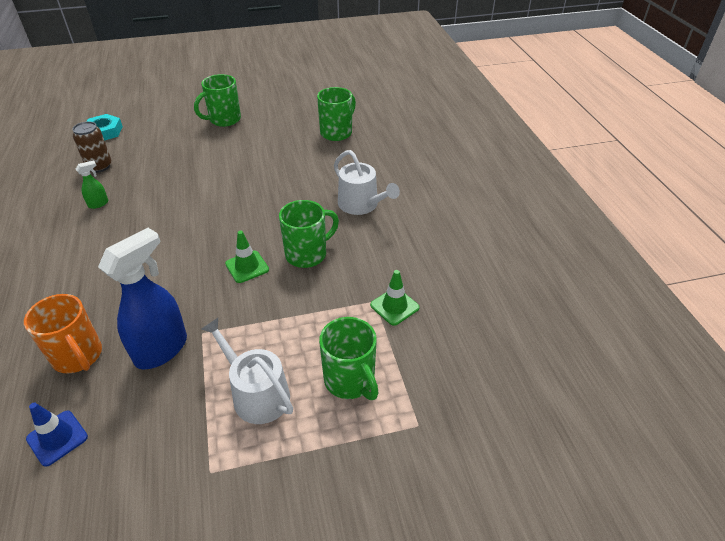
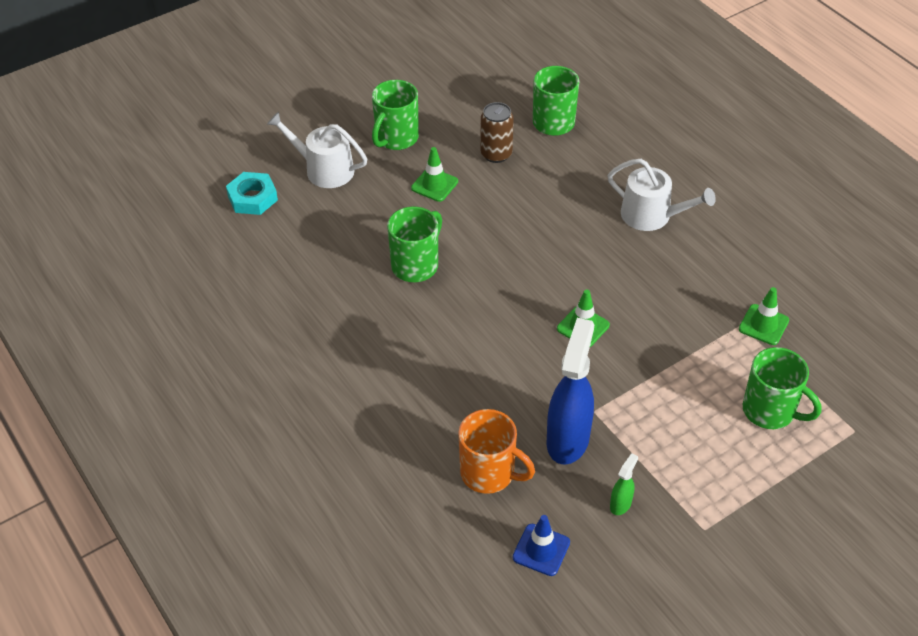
camera: 20 degrees left, 5 degrees up
brown can [72,121,112,173] -> brown can moved to [480,102,514,163]
green spray bottle [76,160,108,209] -> green spray bottle moved to [610,453,638,515]
white watering can [201,318,293,424] -> white watering can moved to [267,112,367,188]
green mug [279,200,339,268] -> green mug moved to [387,206,442,282]
none -> green traffic cone [411,147,458,202]

